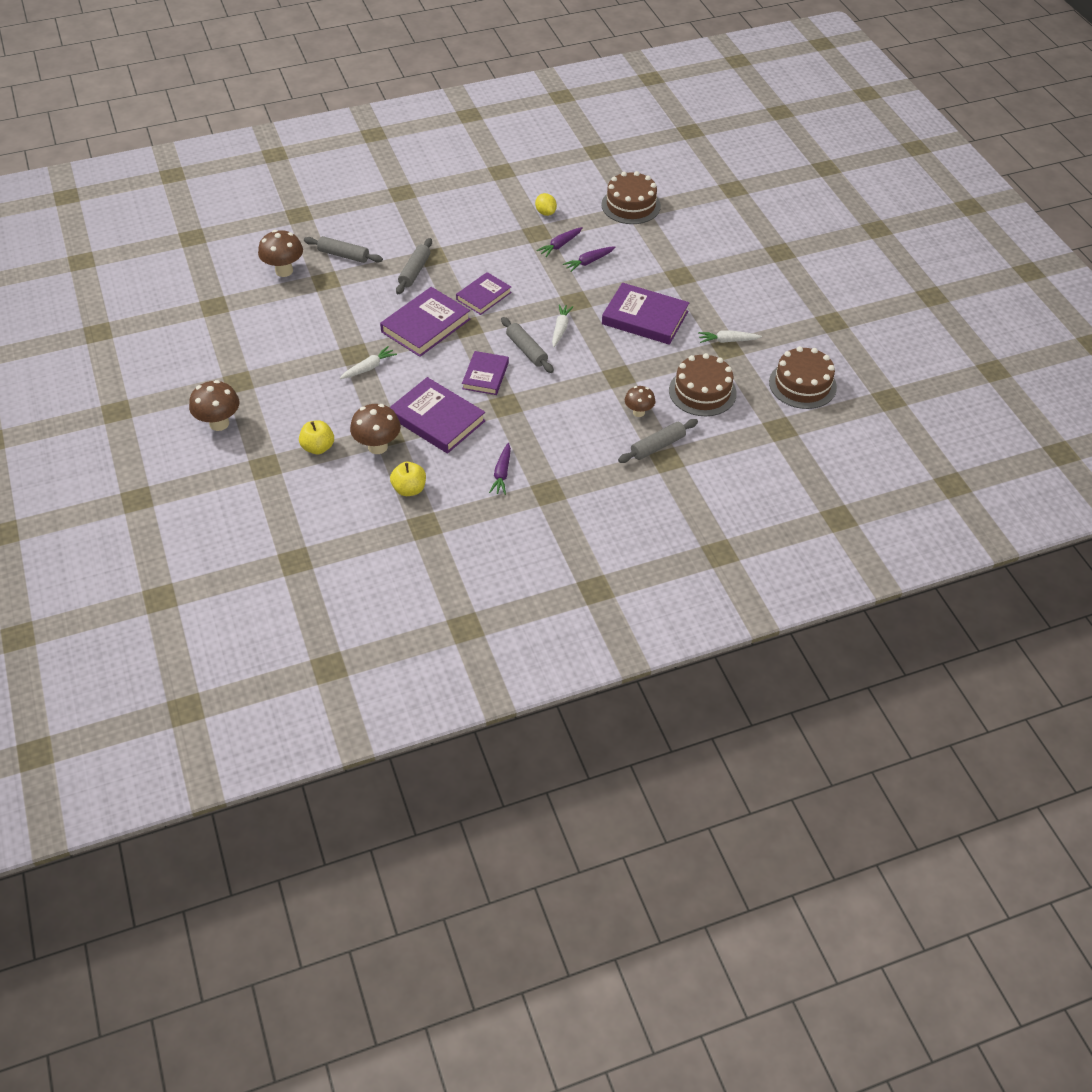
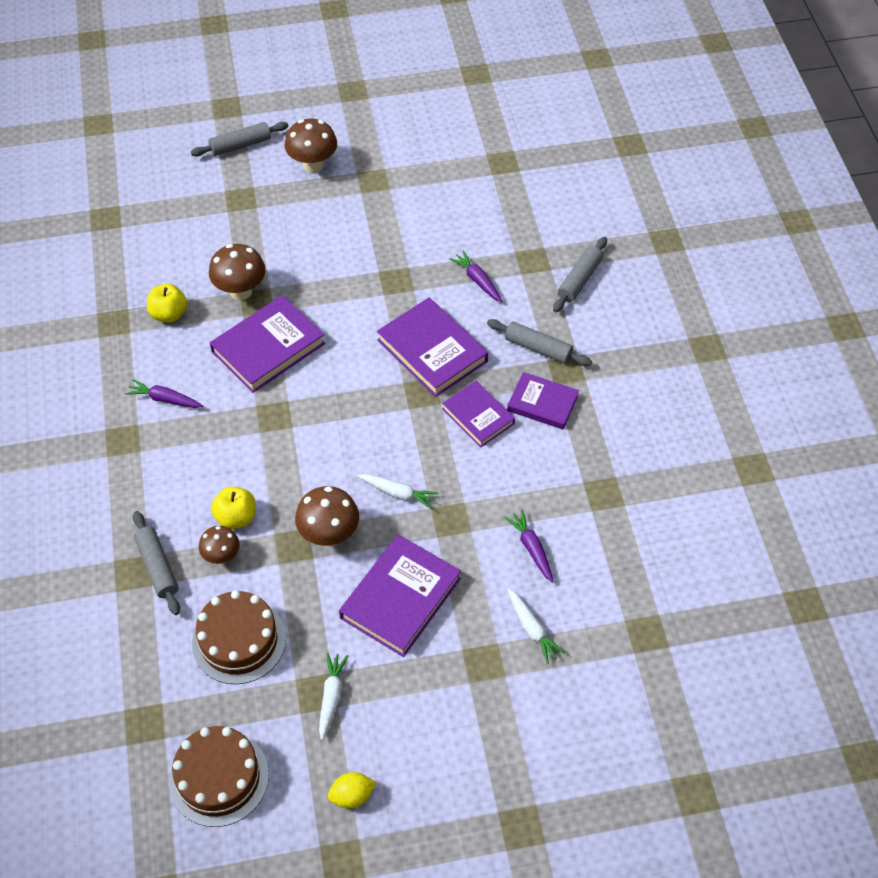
camera: 100 degrees right, 5 degrees up
brown mushroom [258,230,303,277] -> brown mushroom moved to [295,486,359,546]
yellow apple [299,420,334,454] -> yellow apple moved to [211,486,255,529]
white carrot [340,346,397,379] -> white carrot moved to [507,588,565,664]
purple book [462,351,509,395] -> purple book moved to [507,372,579,430]
grey rolling pin [501,317,554,373] -> grey rolling pin moved to [191,122,288,157]
yellow lemon [535,193,557,216] -> yellow lemon moved to [328,772,376,809]
purple carrot [536,227,583,257] -> purple carrot moved to [449,250,502,302]
brown cake [601,171,661,224] -> none

